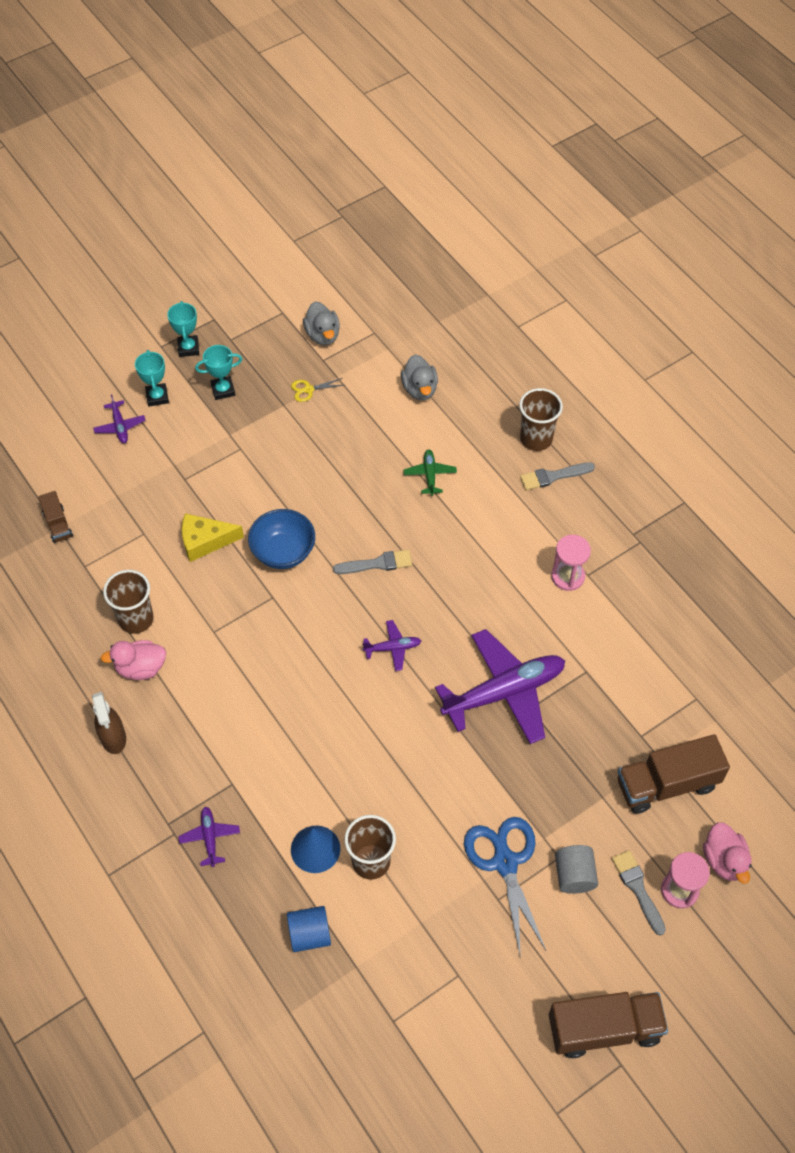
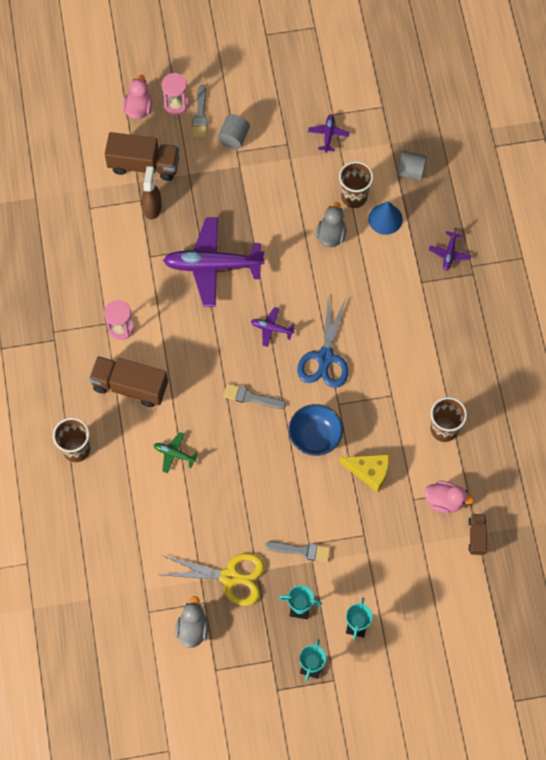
camera: 155 degrees left, 10 degrees up
brown spray bottle [92,692,126,754] -> brown spray bottle moved to [142,166,162,219]
purple plane [93,394,145,443] -> purple plane moved to [308,114,350,153]
pink duck [100,640,166,680] -> pink duck moved to [424,481,474,513]
blue cylinder [287,906,331,952] -> grey cylinder [397,151,427,181]
yellow scissors [291,378,344,402] -> yellow scissors [160,553,265,606], size x2.19
grey duck [401,355,438,400] -> grey duck moved to [316,202,346,247]
green plane [404,449,457,496] -> green plane turned 90 degrees clockwise [154,432,198,474]
blue scissors [464,817,546,954] -> blue scissors moved to [297,295,348,388]
grey brush [520,462,595,490] -> grey brush moved to [265,541,331,562]
brown truck [549,992,668,1058] -> brown truck moved to [89,356,168,407]

